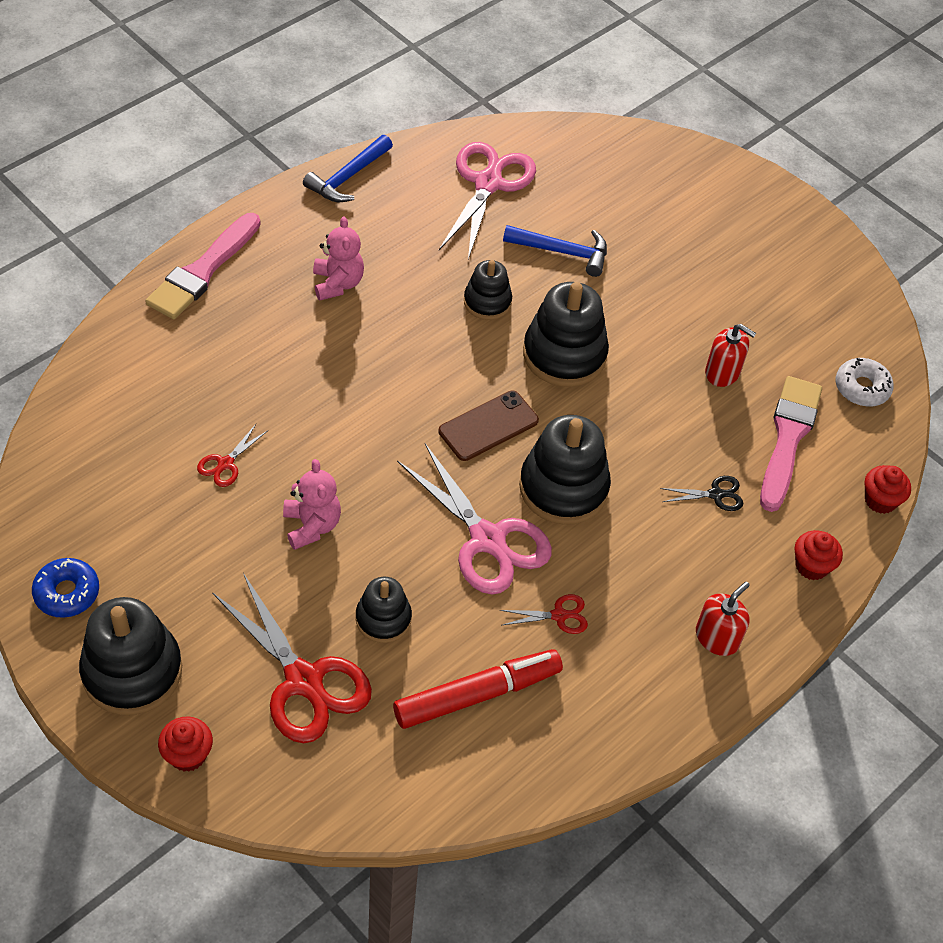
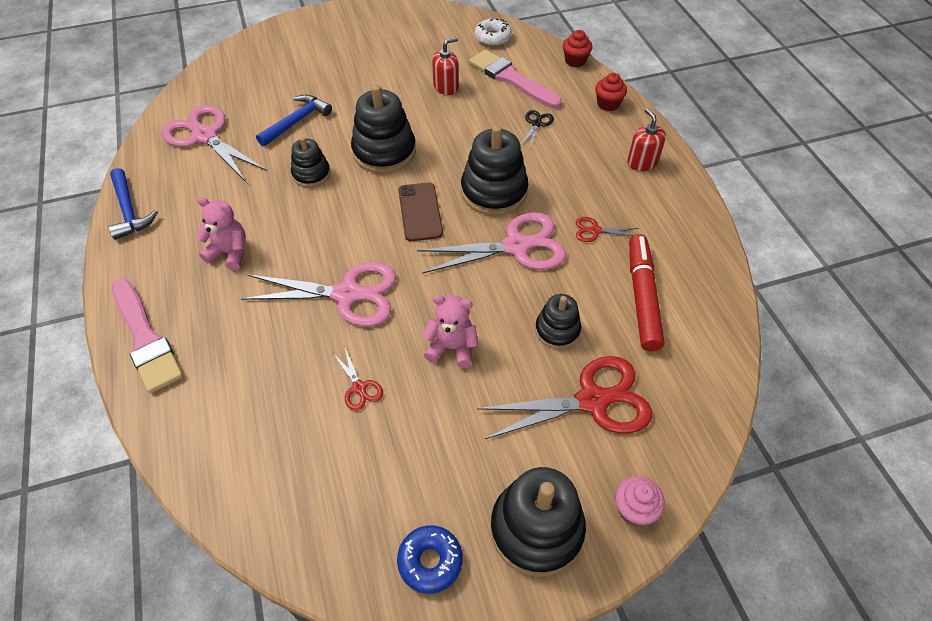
camera: 60 degrees left, 0 degrees up
red cupcake [158,716,213,772] -> pink cupcake [615,476,665,526]
red scissors [500,594,588,634] -> red scissors turned 105 degrees counterclockwise [576,217,639,242]
none -> pink scissors [241,262,396,327]

